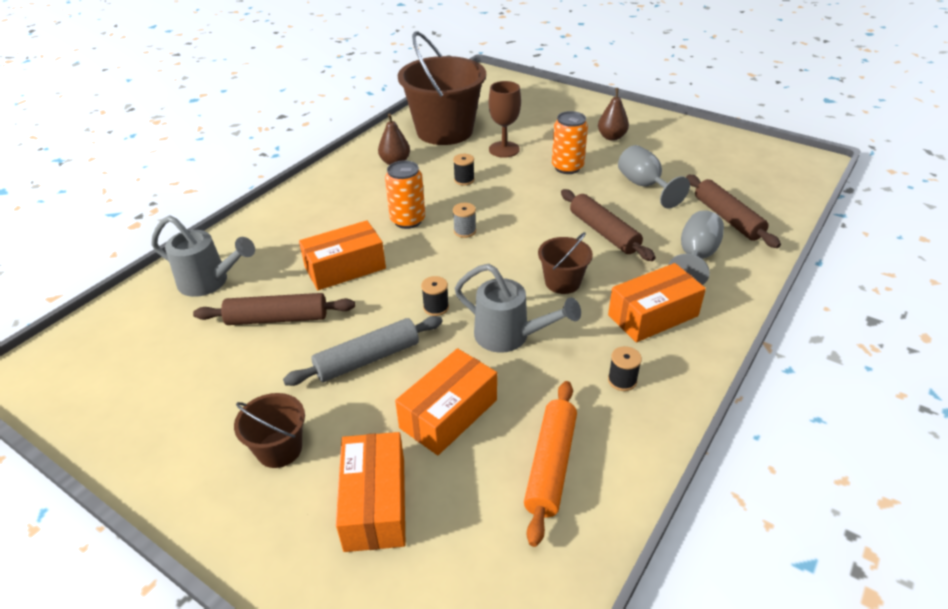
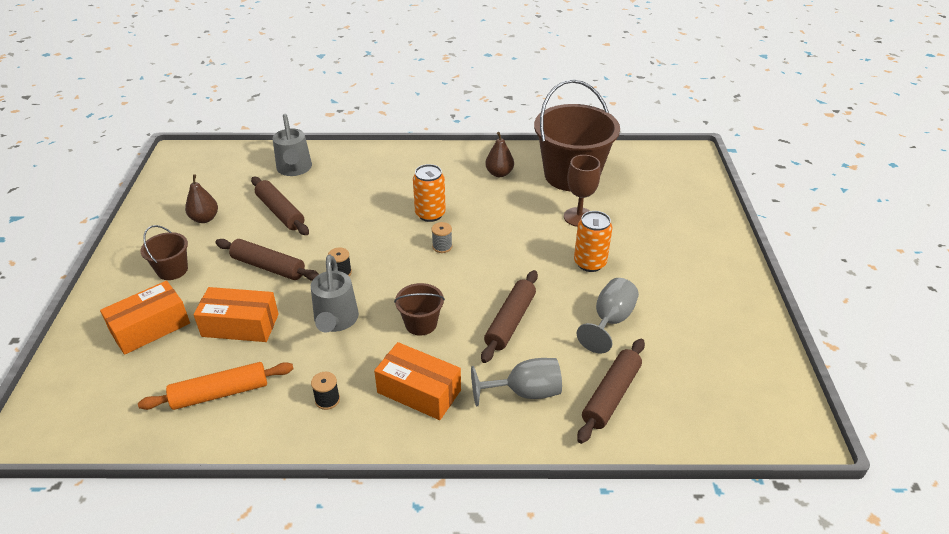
camera: 55 degrees right, 0 degrees up
grey rolling pin [283,316,443,386] -> brown rolling pin [215,239,319,281]
orange box [299,220,386,290] -> none
black spool [453,154,475,185] -> none
brown pear [598,88,629,141] -> brown pear moved to [185,174,218,223]

